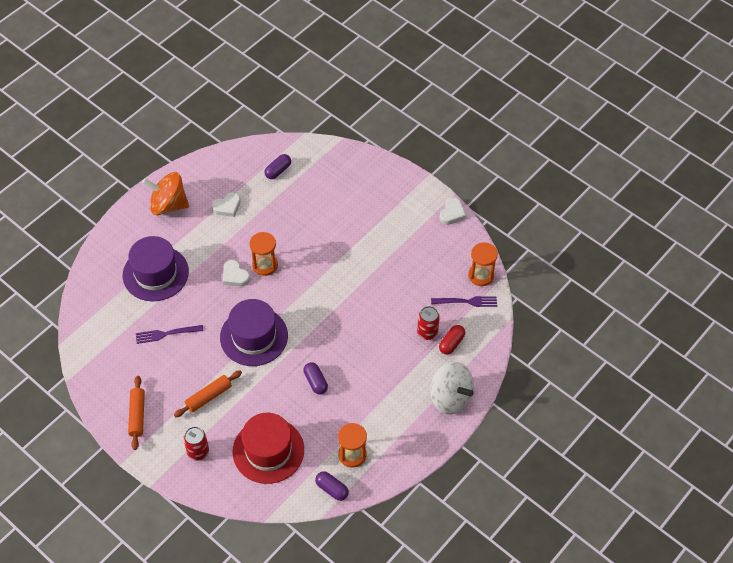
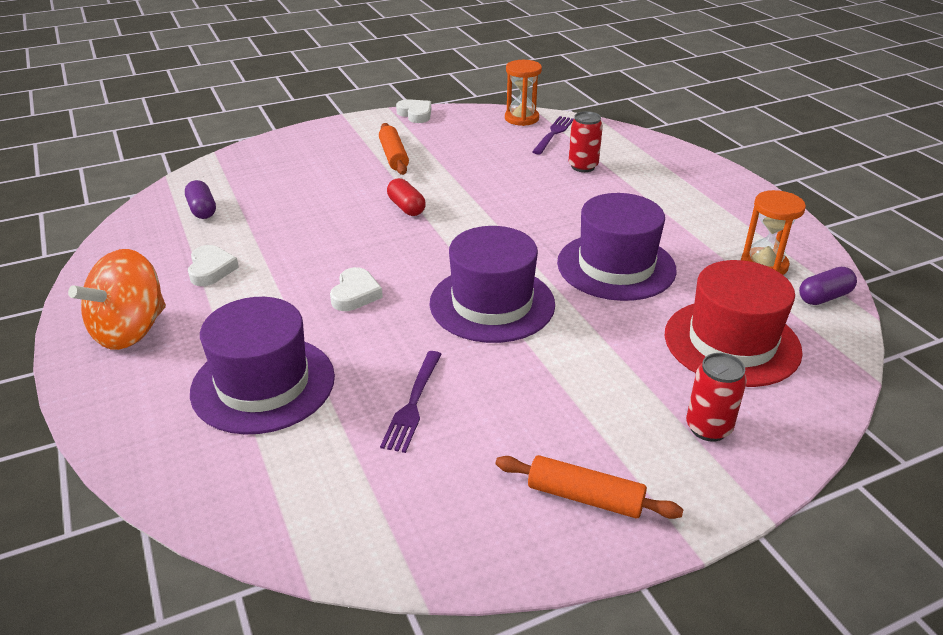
camera: 65 degrees left, 20 degrees down
orange rolling pin [174,370,242,417] -> orange rolling pin moved to [379,123,409,175]
white heart [223,260,250,286] -> white heart turned 60 degrees counterclockwise [330,267,383,311]
orange hourglass [249,232,278,276] -> none
purple capsule [303,362,328,394] -> purple hat [557,193,677,301]
white spinning top [431,362,474,415] -> none
red capsule [439,325,465,355] -> red capsule moved to [387,178,426,216]

